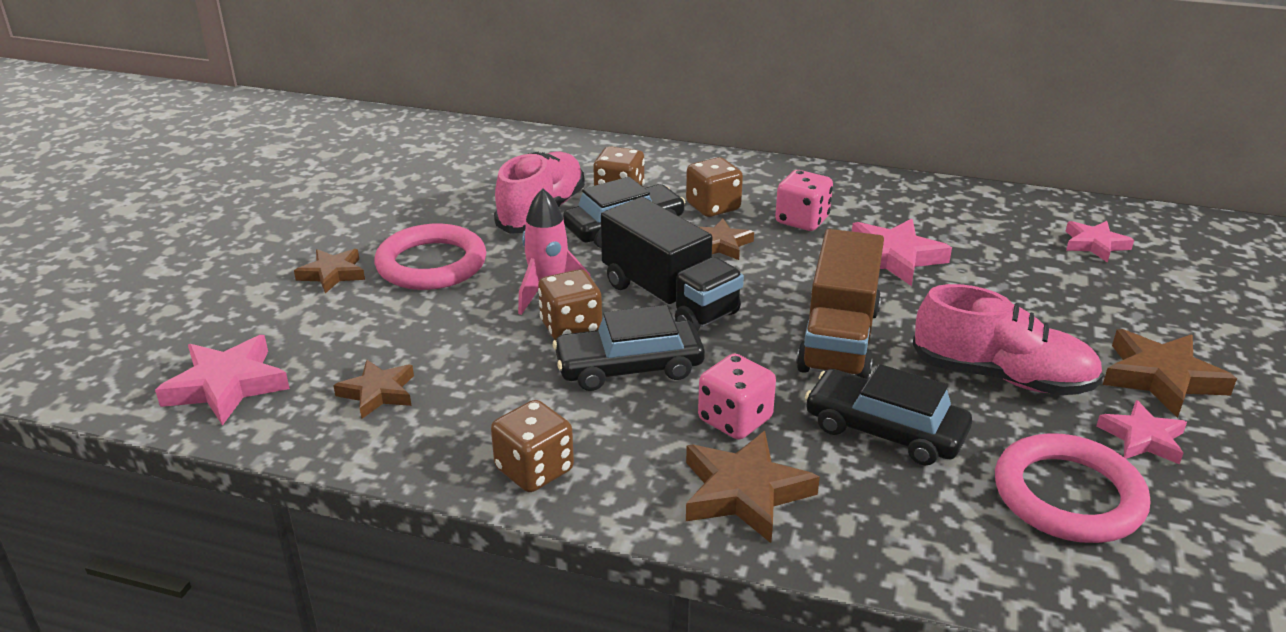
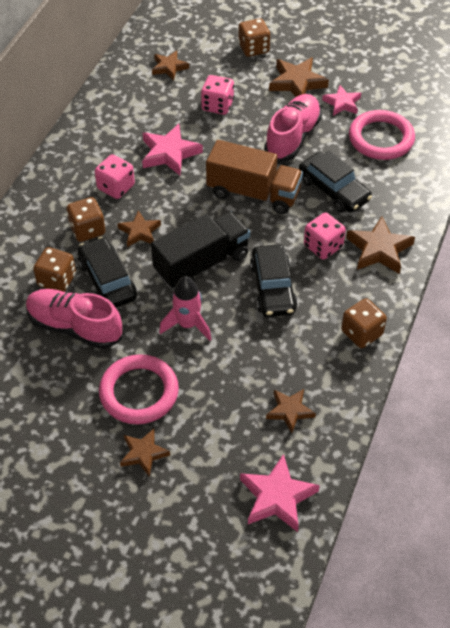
camera: 85 degrees left, 20 degrees up
brown dice [538,269,602,340] -> brown dice moved to [238,18,270,57]
black car [805,364,972,466] -> black car turned 75 degrees counterclockwise [299,151,372,213]
pink star [1066,221,1134,263] -> brown star [152,51,189,80]
none -> pink dice [201,75,234,115]

